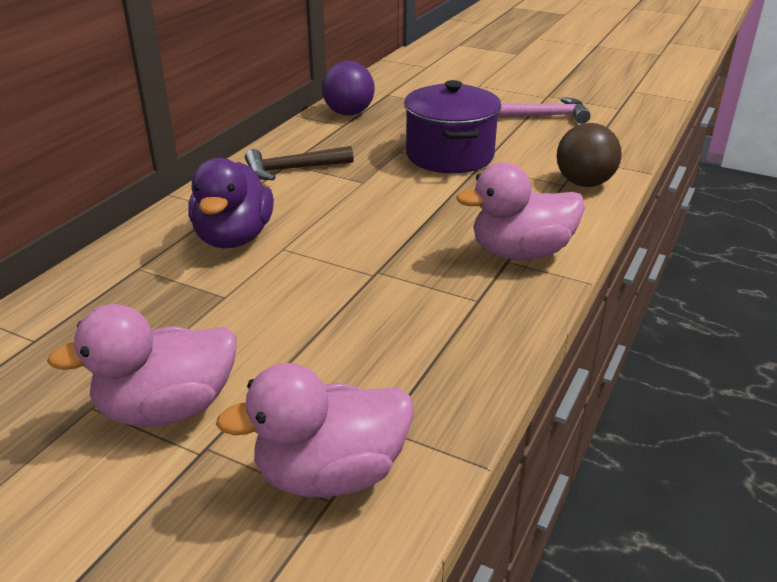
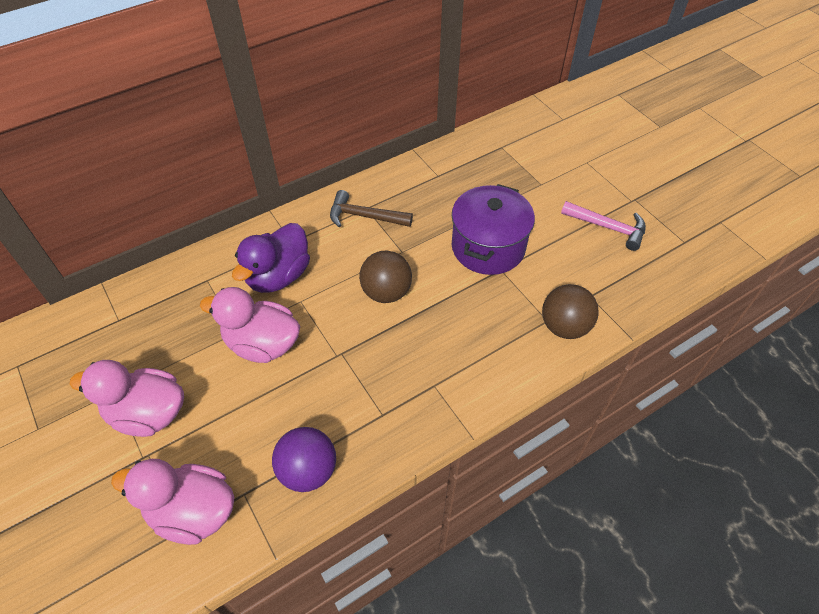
camera: 30 degrees right, 20 degrees up
purple ball [322,61,375,116] -> purple ball moved to [272,427,336,492]
pink duck [456,162,585,260] -> pink duck moved to [200,287,300,363]
none -> brown ball [359,251,412,303]

